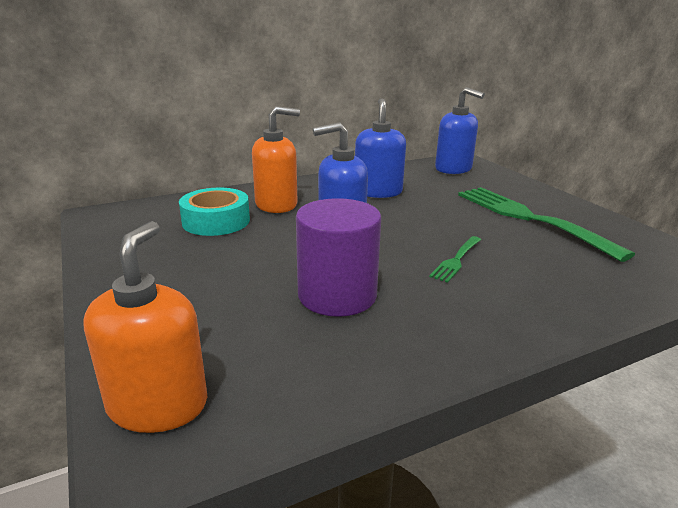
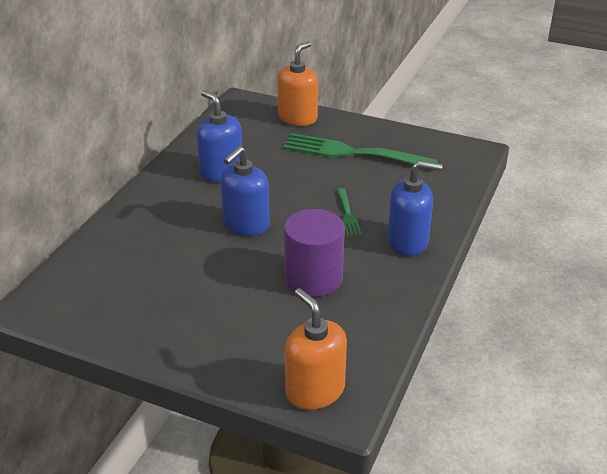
camera: 40 degrees left, 10 degrees up
turquoise tape [179,188,250,236] -> none
orange soap dispenser [252,106,300,213] -> orange soap dispenser moved to [277,41,318,126]
blue soap dispenser [435,87,485,174] -> blue soap dispenser moved to [387,160,442,256]

